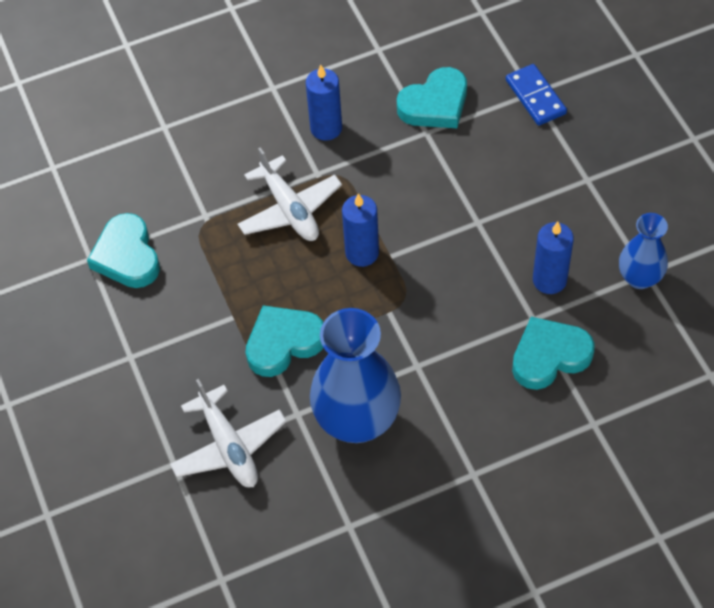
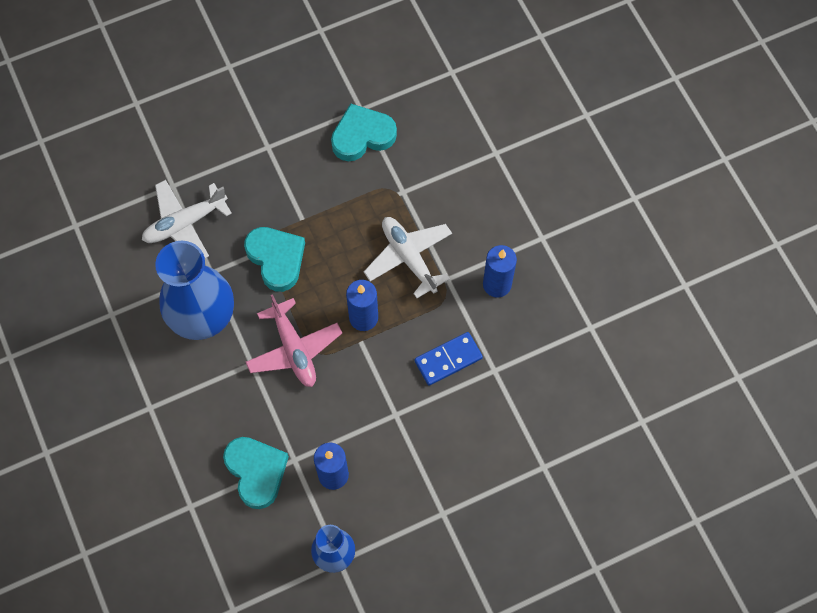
camera: 85 degrees right, 10 degrees up
white plane [238,147,342,241] -> white plane turned 90 degrees clockwise [364,217,452,298]
turquoise heart [397,67,467,128] -> none
blue domino [506,64,567,126] -> blue domino moved to [414,332,483,386]
none -> pink plane [246,294,342,387]

